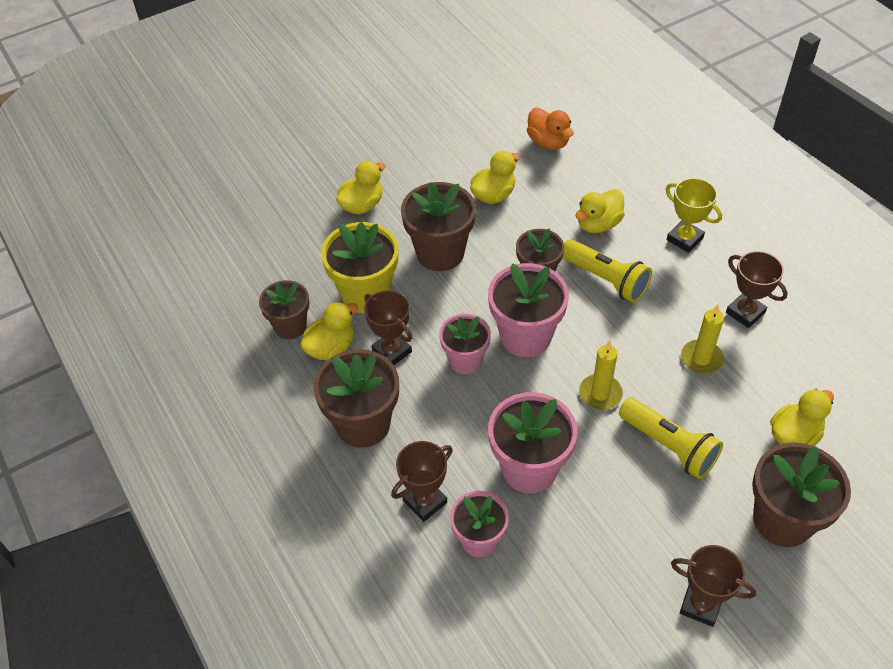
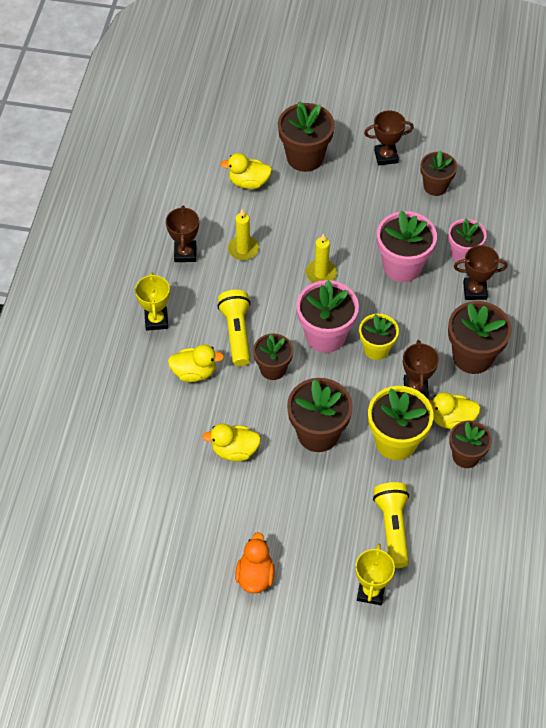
camera: 140 degrees left, 5 degrees up
yellow duck [336,161,385,214] -> none
pink flower pot [439,314,491,374] -> yellow flower pot [359,314,399,360]
orange duck [527,108,574,150] -> orange duck moved to [235,532,275,593]
yellow flashlight [619,397,723,479] -> yellow flashlight moved to [373,482,409,568]
brown trophy [671,545,756,627] -> brown trophy turned 75 degrees counterclockwise [364,110,414,165]
none -> yellow trophy [355,544,395,605]
none -> brown flower pot [420,151,457,196]

